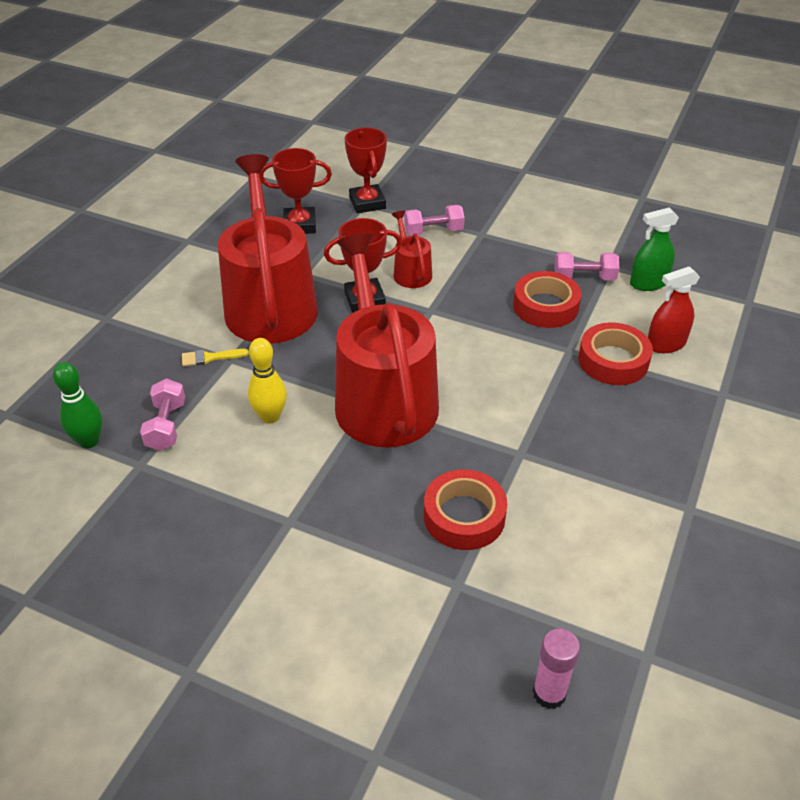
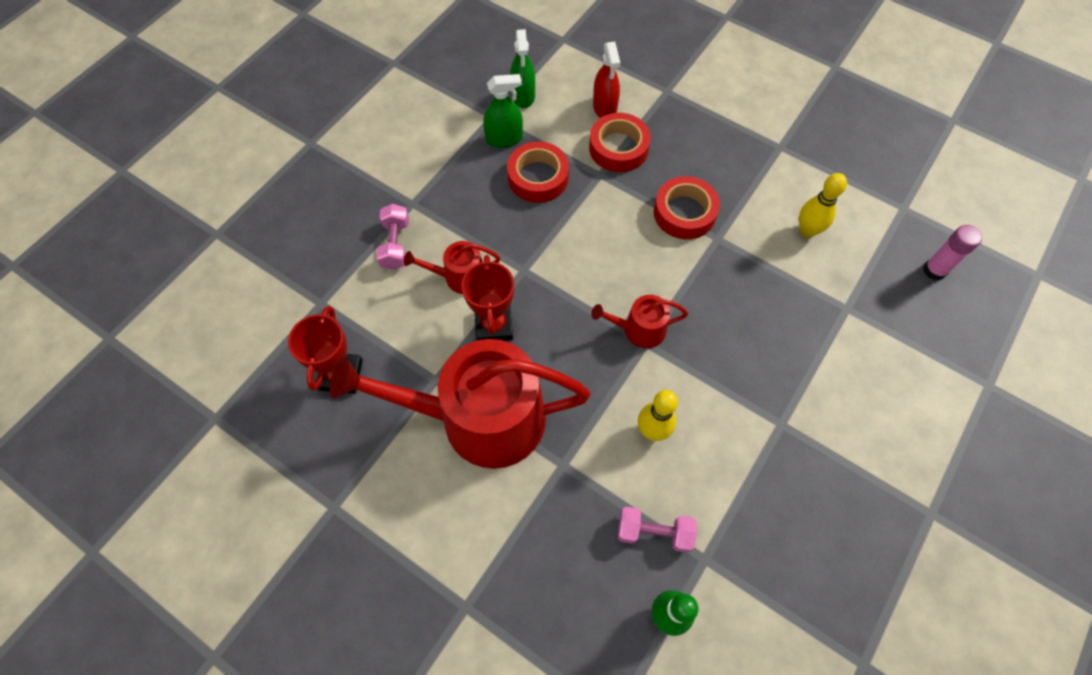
camera: 80 degrees left, 20 degrees up
yellow brush [182,349,249,367] -> none
red watering can [335,233,439,447] -> red watering can [591,295,688,348], size x0.44
red trophy [345,127,387,213] -> none
red tape [424,469,507,550] -> red tape moved to [654,176,720,239]
pink dumbbell [554,252,619,281] -> green spray bottle [483,74,523,148]
none -> yellow bowling pin [799,173,847,238]

